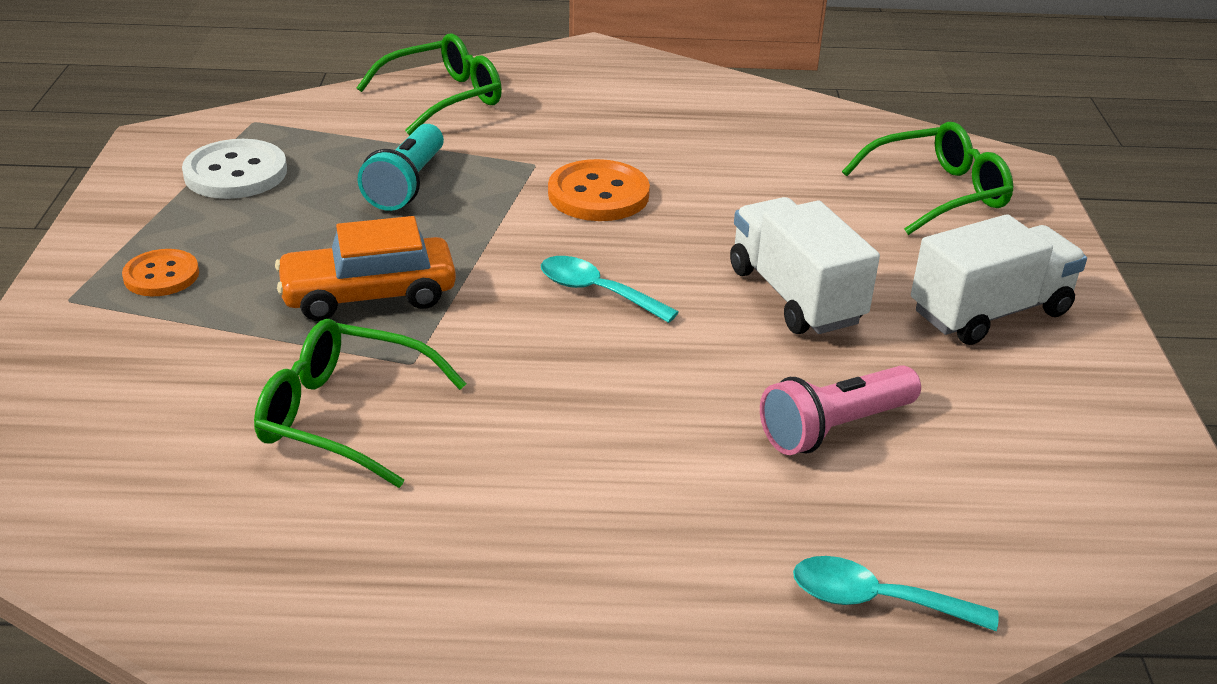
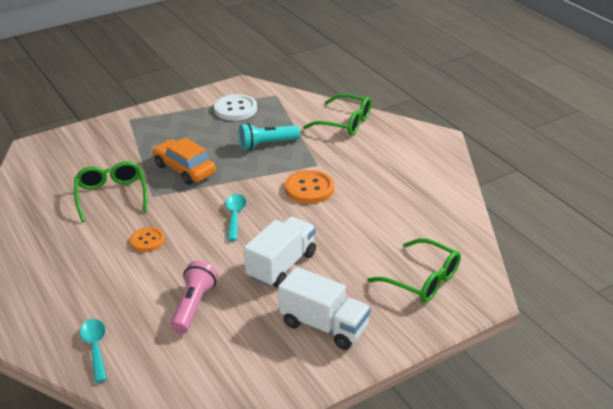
camera: 60 degrees right, 0 degrees up
orange button [122,249,199,296] -> orange button moved to [130,227,165,252]
pink flashlight [760,365,921,455] -> pink flashlight turned 75 degrees clockwise [170,261,217,334]

